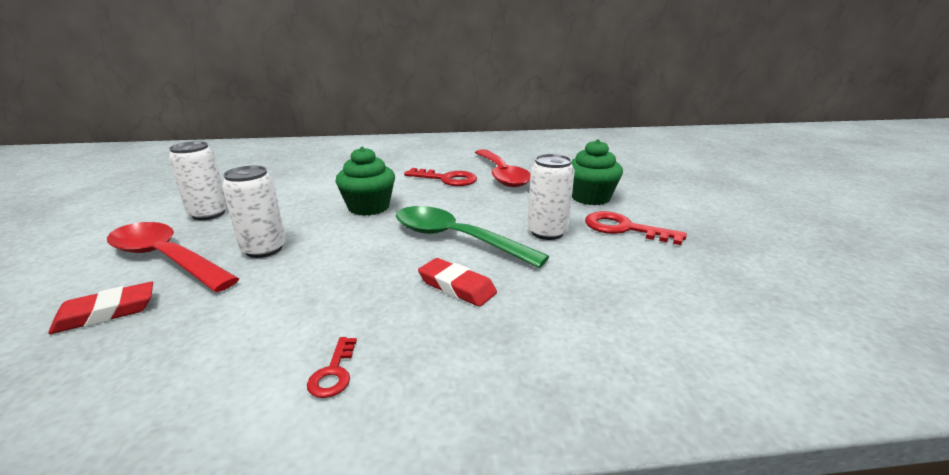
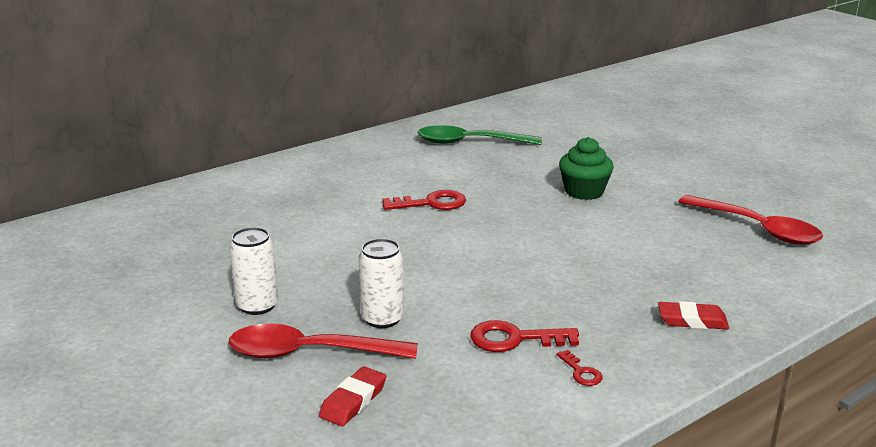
camera: 30 degrees left, 0 degrees up
green cupcake [335,146,395,216] -> none
green spoon [396,206,549,268] -> green spoon moved to [417,125,542,145]
red eraser [418,258,497,307] -> red eraser moved to [658,301,729,329]
red spoon [475,149,531,187] -> red spoon moved to [678,195,823,245]
white can [528,154,575,240] -> none
red key [585,211,687,245] -> red key moved to [470,320,579,352]

